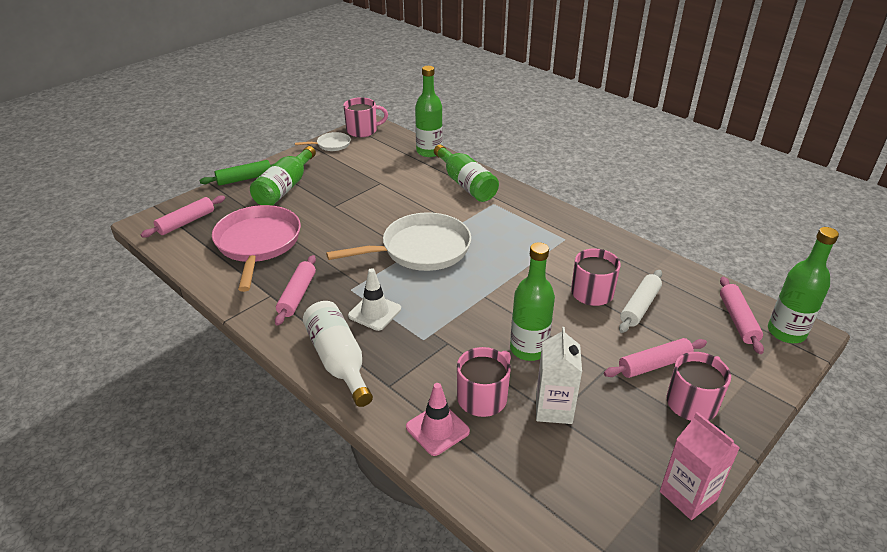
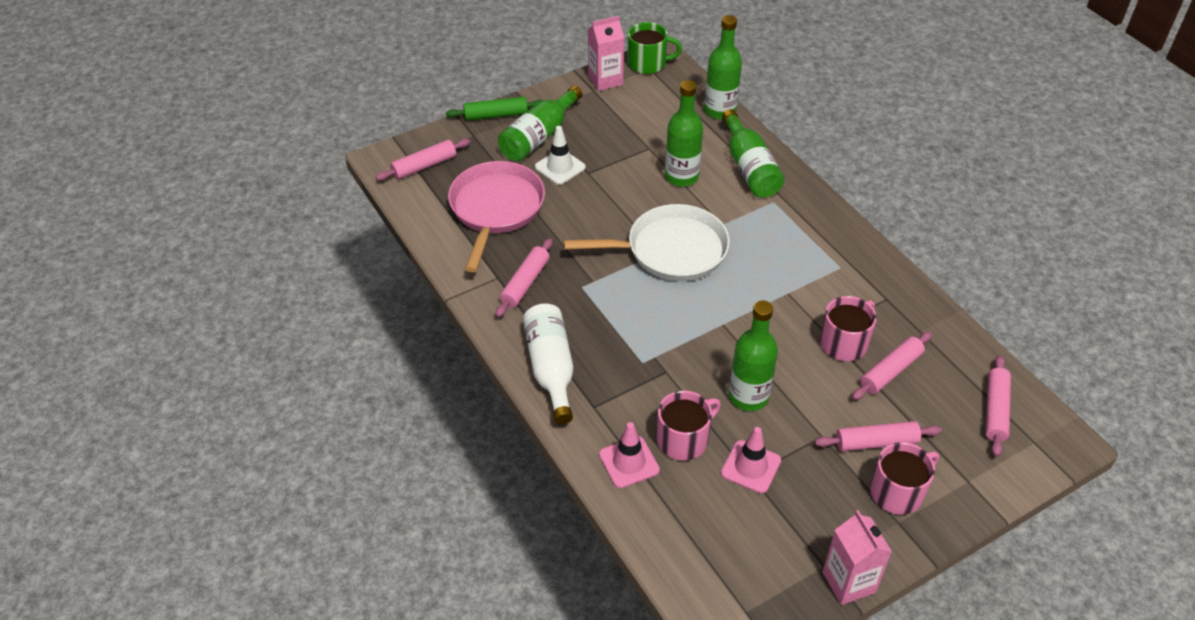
camera: 15 degrees right, 10 degrees up
white pan [295,132,351,151] -> pink carton [588,16,624,91]
pink mug [344,97,388,137] -> green mug [628,22,682,74]
white traffic cone [348,268,401,331] -> white traffic cone moved to [535,126,586,185]
white carton [536,327,582,424] -> pink traffic cone [721,427,781,494]
white rolling pin [619,270,662,333] -> pink rolling pin [852,332,932,400]
green bottle [768,227,839,343] -> green bottle moved to [665,80,703,187]

